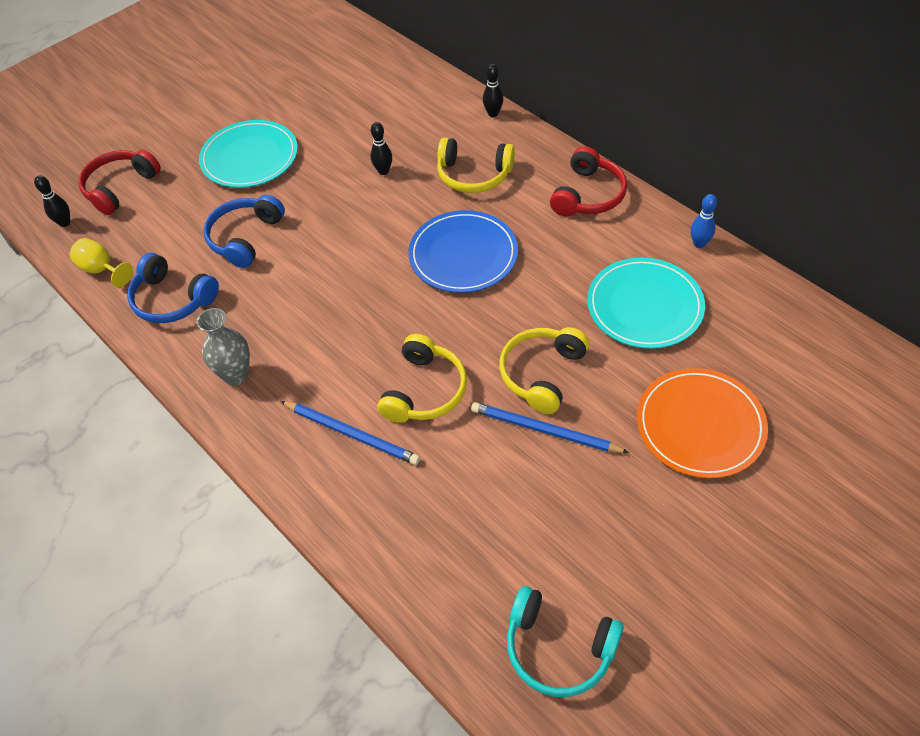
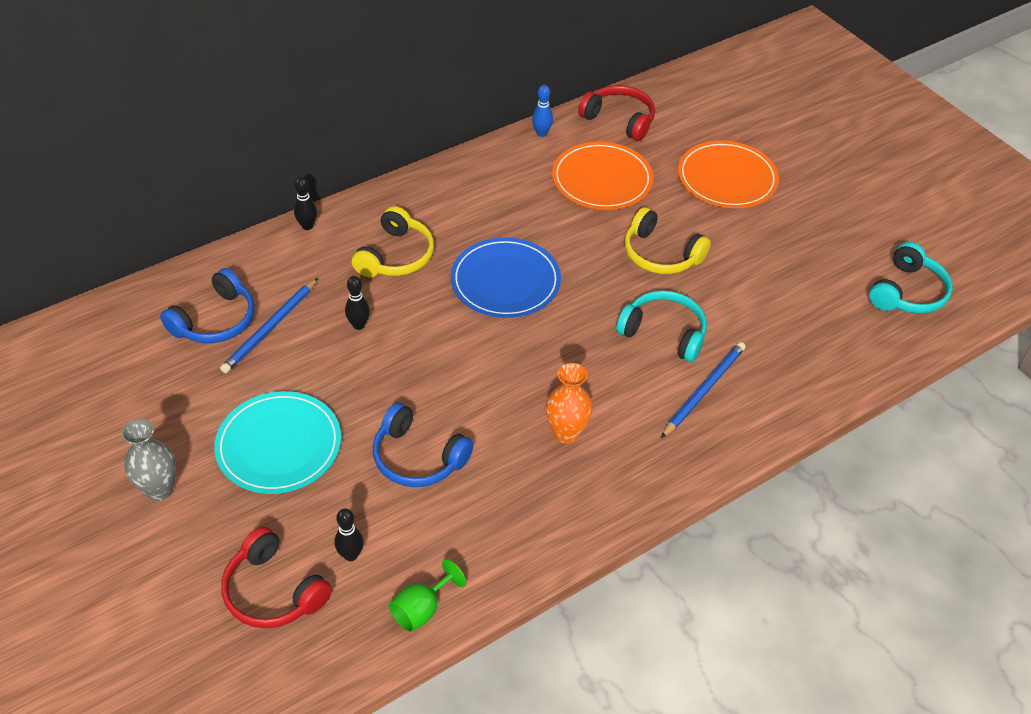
camera: 85 degrees left, 5 degrees down
black bowling pin [34,176,70,227] -> black bowling pin moved to [334,508,364,561]
yellow goblet [70,238,133,287] -> green goblet [389,559,466,632]
blue headphones [127,253,219,323] -> blue headphones moved to [160,268,255,343]
grey vase [196,308,250,386] -> grey vase moved to [122,419,176,501]
yellow headphones [377,334,467,423] -> turquoise headphones [616,290,707,362]
blue pencil [471,402,629,453] -> blue pencil moved to [220,278,318,373]
red headphones [550,146,627,217] -> red headphones moved to [578,85,655,141]
turquoise plate [587,258,705,349] -> orange plate [552,142,653,210]
none -> orange vase [546,363,593,444]

